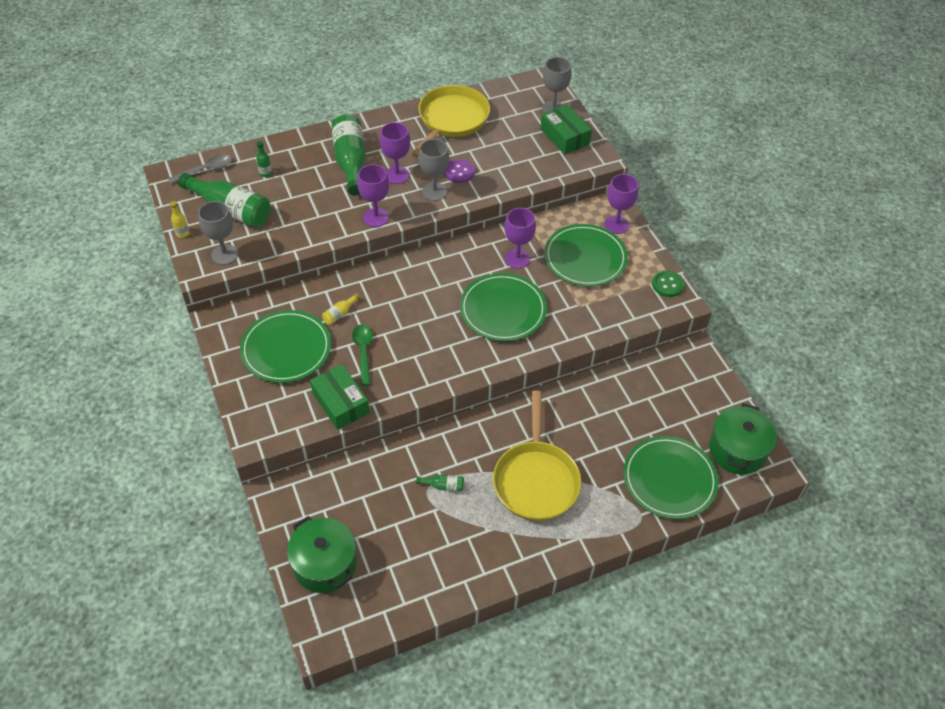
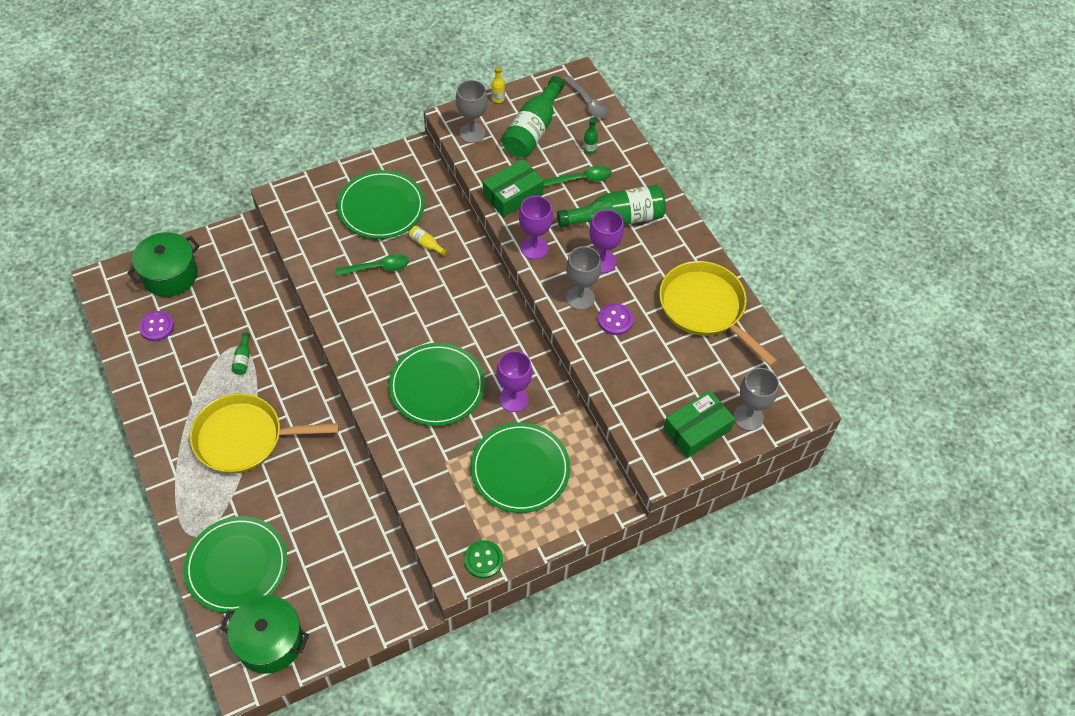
camera: 85 degrees right, 5 degrees up
green box [310,364,370,430] -> green box moved to [483,159,544,217]
yellow pan [411,85,490,158] -> yellow pan turned 150 degrees counterclockwise [659,261,778,366]
purple goblet [604,174,638,234] -> none
none -> purple button [139,311,174,341]
none -> green spoon [544,166,612,187]

